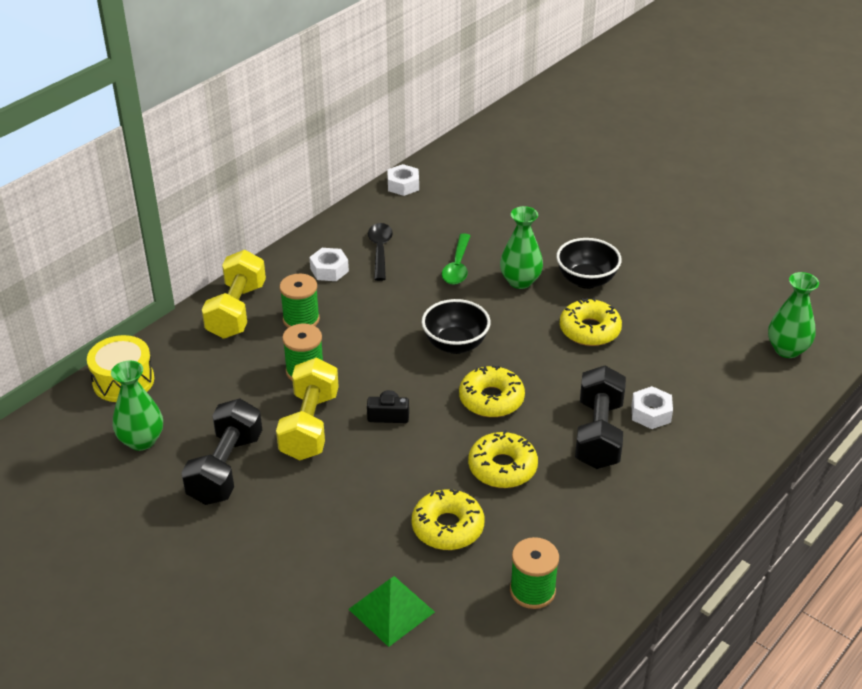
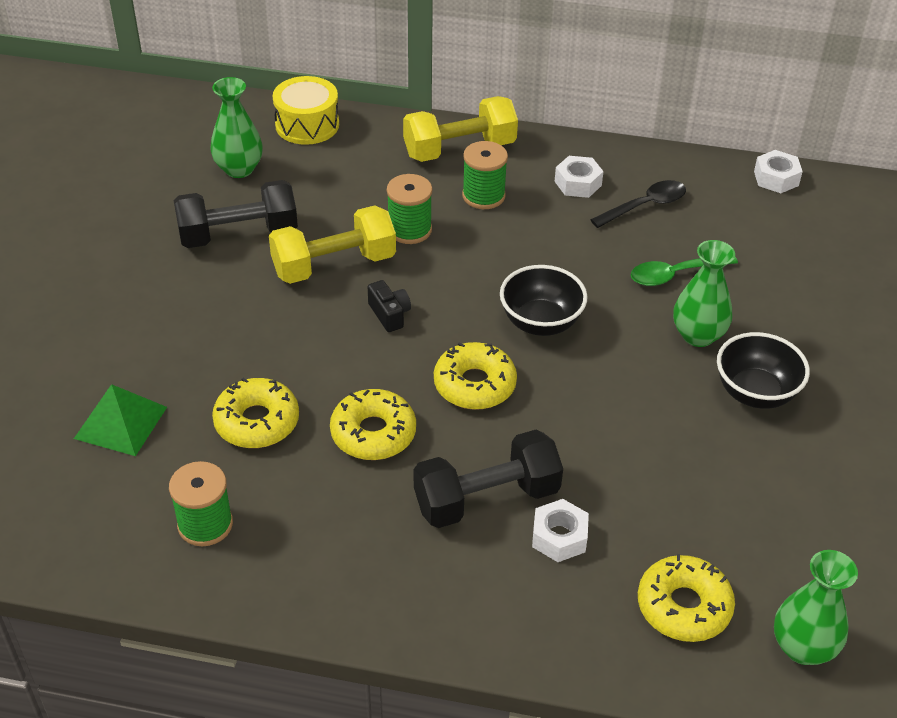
camera: 60 degrees right, 5 degrees up
yellow donut [560,298,622,346] -> yellow donut moved to [638,554,735,642]

